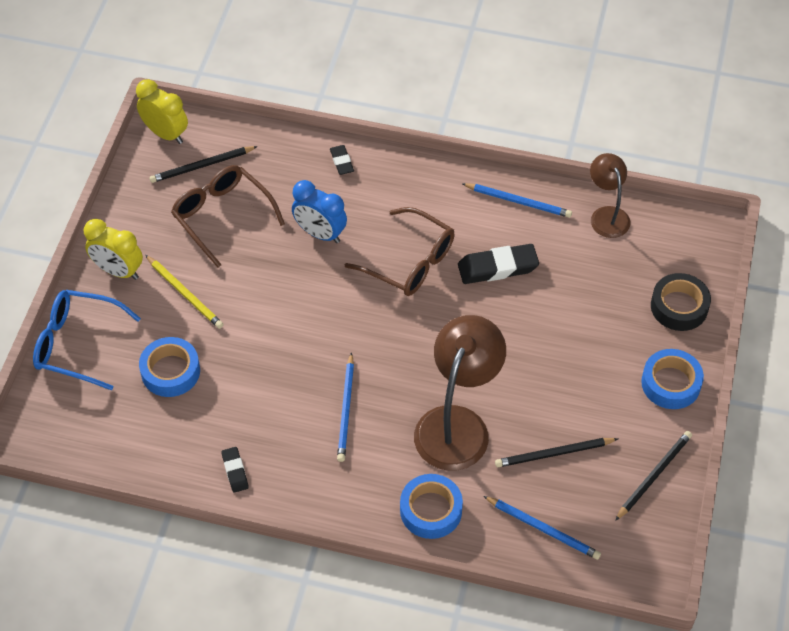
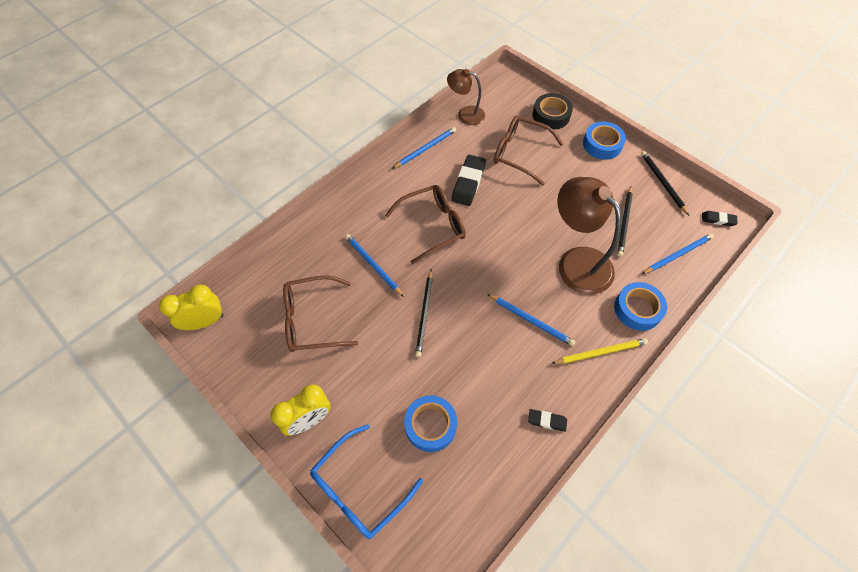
camera: 60 degrees left, 5 degrees up
yellow pencil [145,255,224,329] -> yellow pencil moved to [552,338,648,364]
black pencil [150,146,258,183] -> black pencil moved to [415,269,433,357]
blue clock [292,180,347,243] -> blue pencil [345,234,404,297]
black eraser [330,145,354,175] -> black eraser moved to [702,211,738,226]
none -> brown glasses [494,115,563,185]

